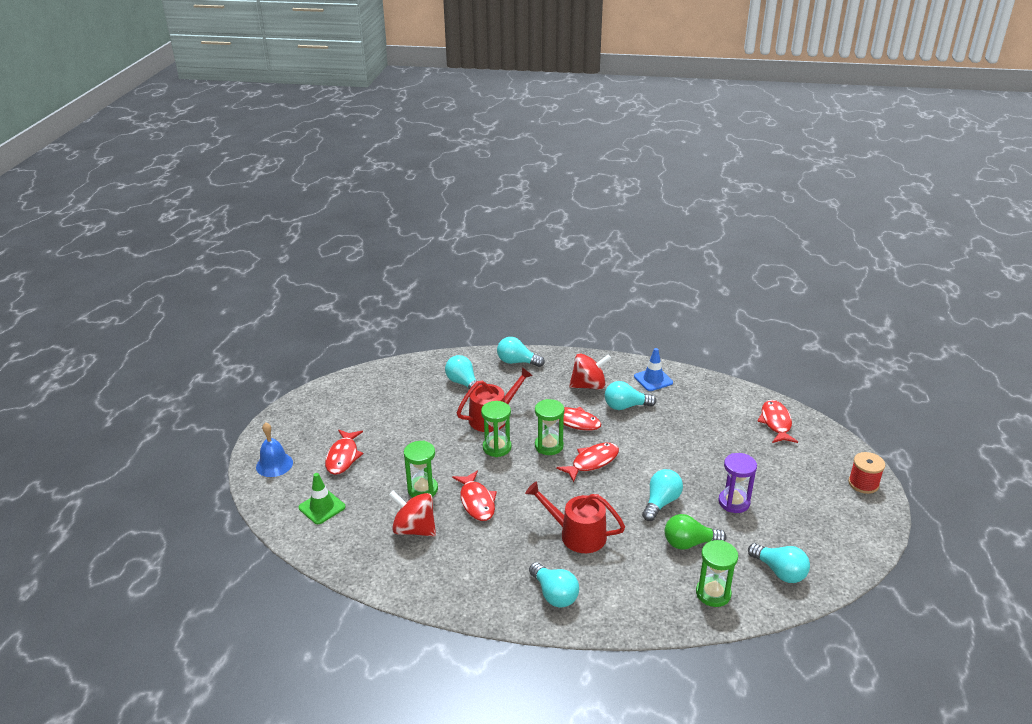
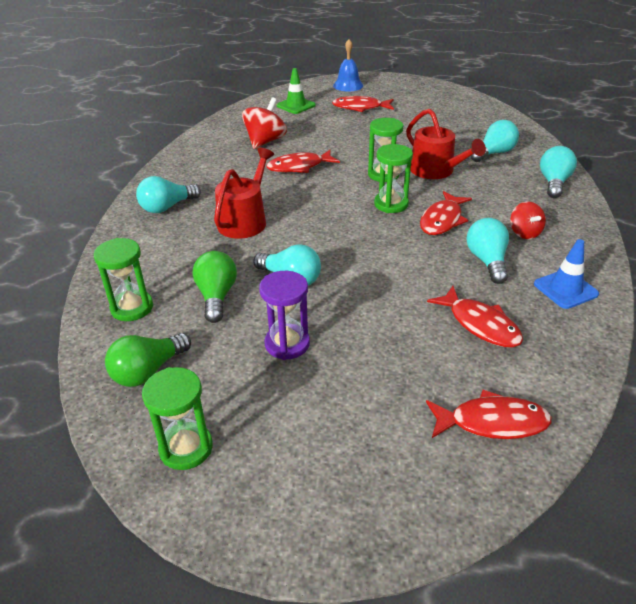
camera: 90 degrees right, 5 degrees up
green hourglass [404,441,438,498] -> green hourglass moved to [142,367,213,470]
red fish [556,443,619,482] -> red fish moved to [427,286,523,348]
red spinning top [569,353,611,390] -> red spinning top [510,202,546,239], size x0.62
turquoise light bulb [748,543,810,583] -> green light bulb [105,333,191,387]
red spool [848,452,885,494] -> none

